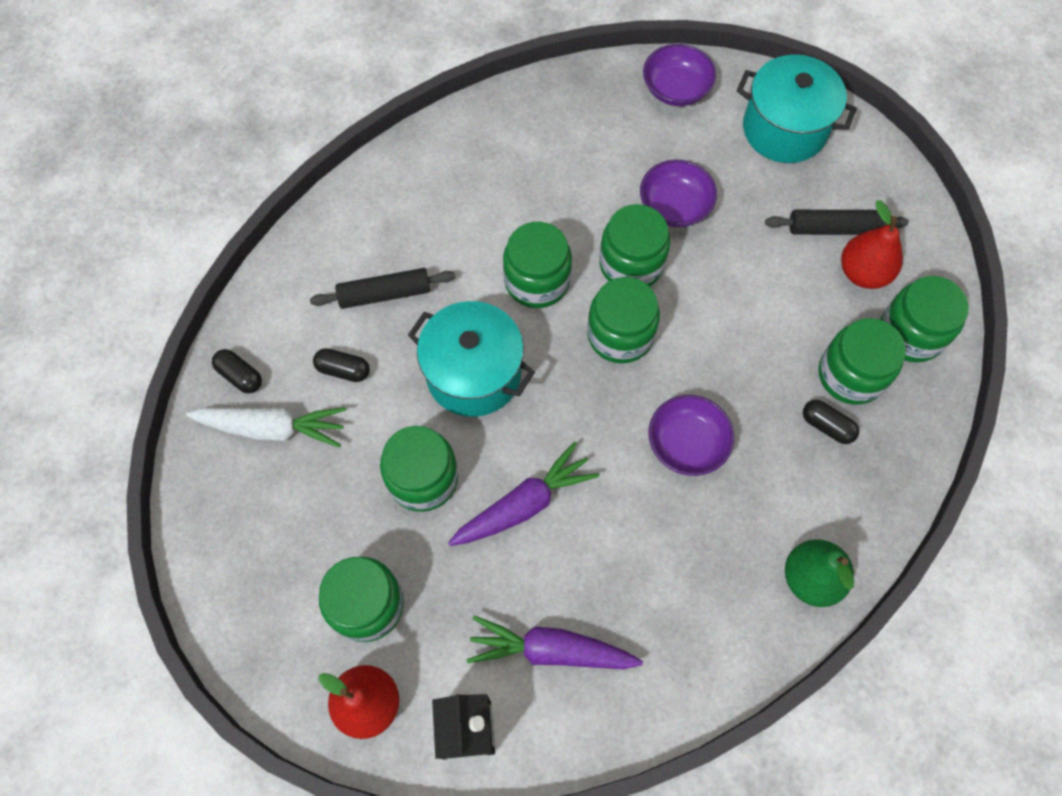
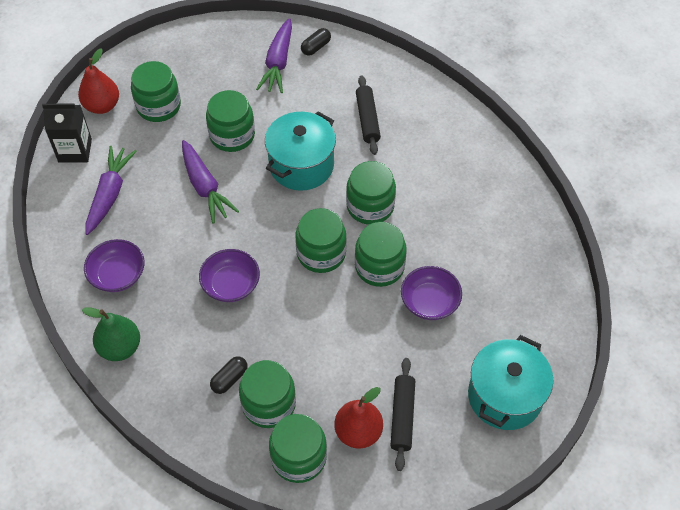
camera: 95 degrees right, 10 degrees down
white carrot [186,407,346,448] -> purple carrot [256,18,292,93]
black capsule [313,348,370,382] -> none
purple bowl [643,44,716,106] -> purple bowl moved to [84,239,145,292]

